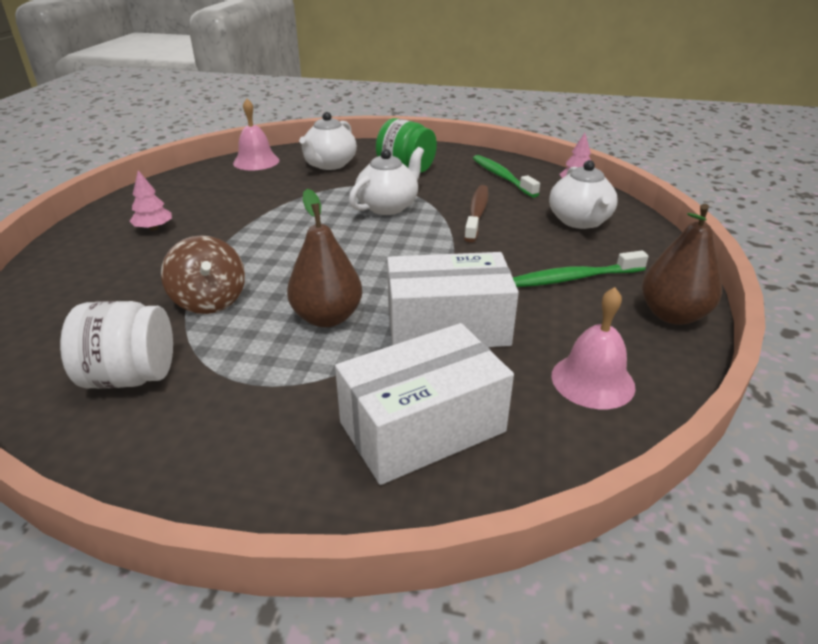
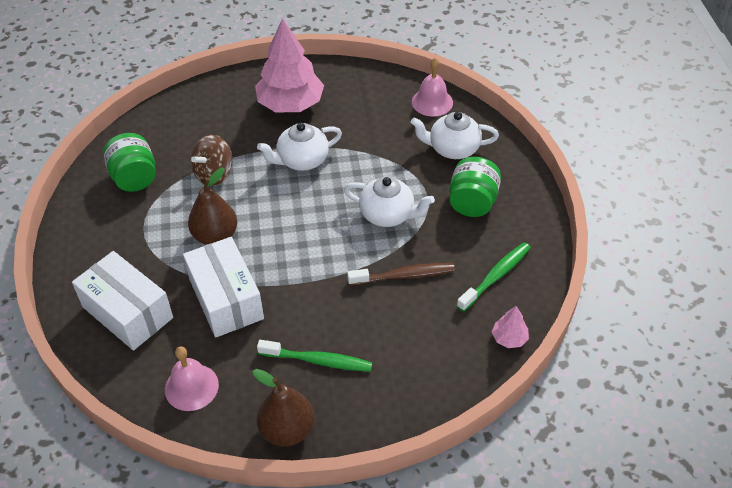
camera: 70 degrees right, 15 degrees up
white jar [60,301,173,389] -> green jar [103,133,156,192]
pink tree [129,170,172,230] -> pink tree [255,18,324,112], size x2.30
green toothbrush [513,251,649,287] -> green toothbrush turned 135 degrees clockwise [257,340,372,372]
white teapot [549,160,618,229] -> white teapot moved to [257,123,342,171]

